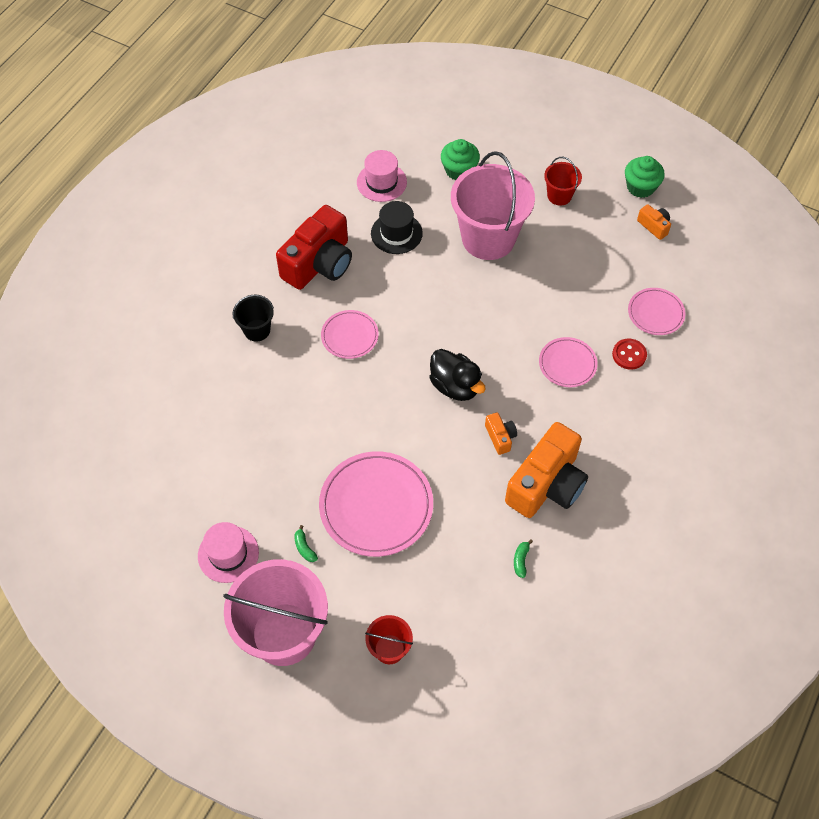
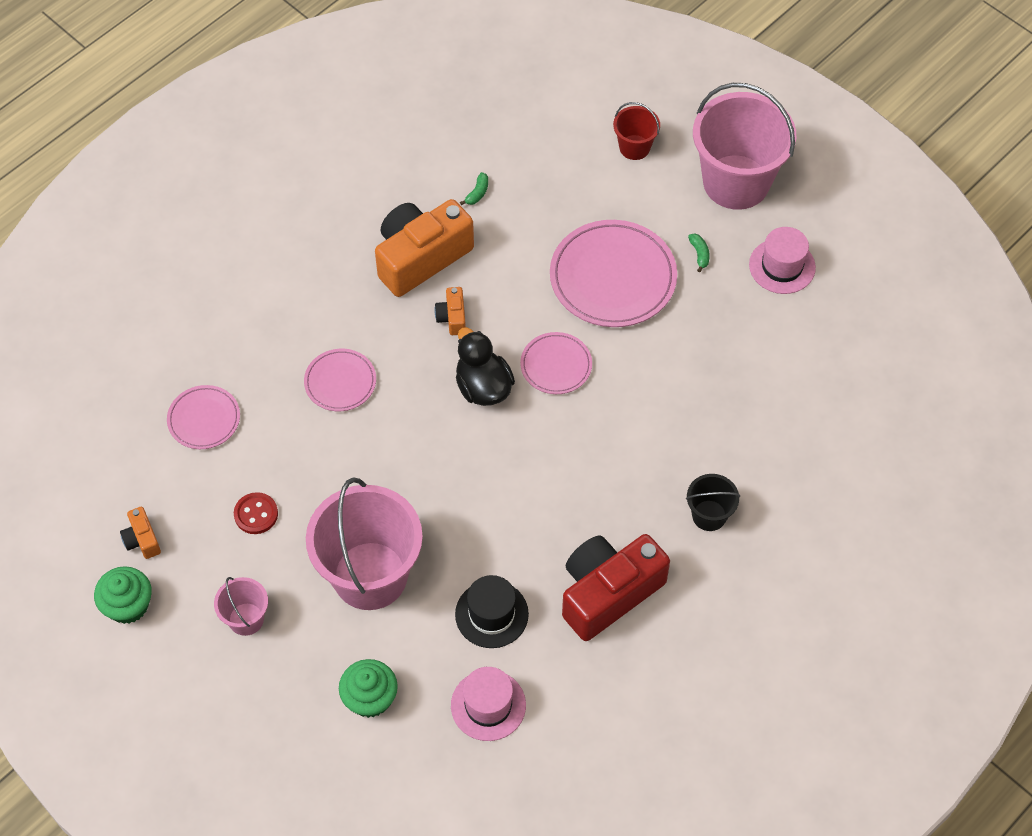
camera: 165 degrees left, 0 degrees up
pink plate [321,310,379,359] -> pink plate moved to [520,332,592,394]
red bucket [544,157,582,206] -> pink bucket [214,577,268,636]
red button [612,338,647,370] -> red button moved to [234,492,278,534]

